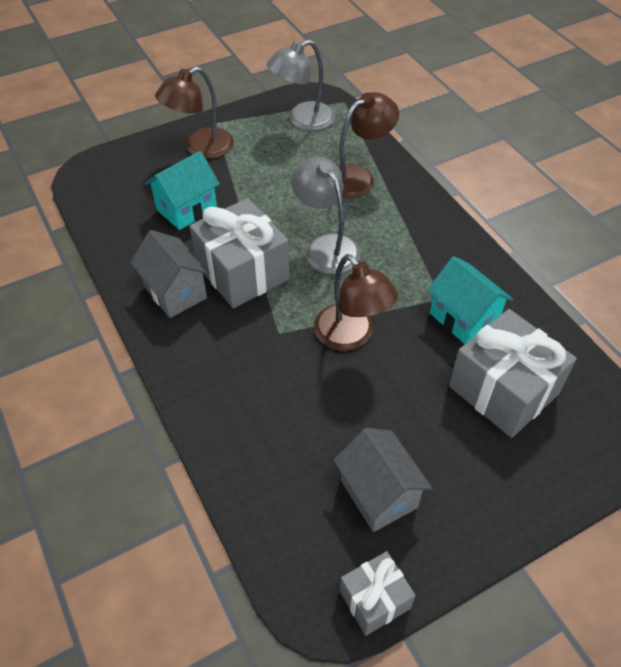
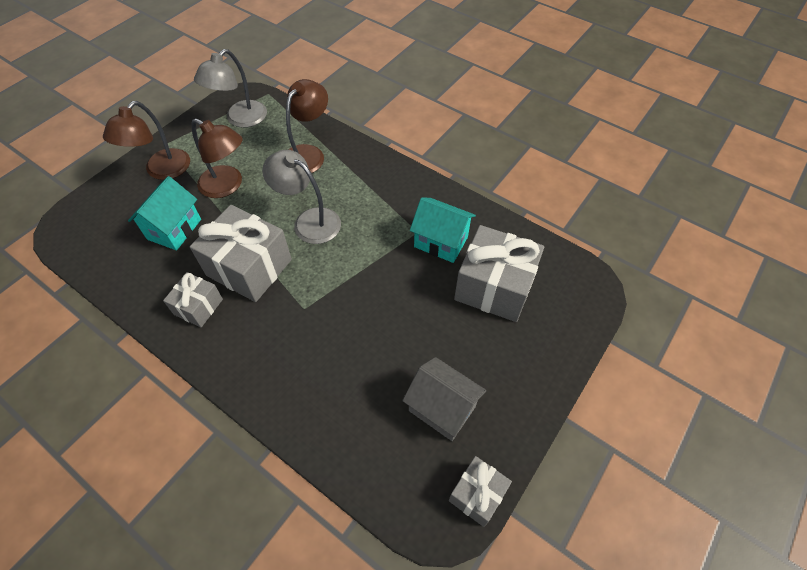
camera: 25 degrees left, 5 degrees up
grey house [130,230,210,318] -> grey gift [163,272,223,327]
brown lamp [314,254,398,351] -> brown lamp moved to [191,118,243,198]

